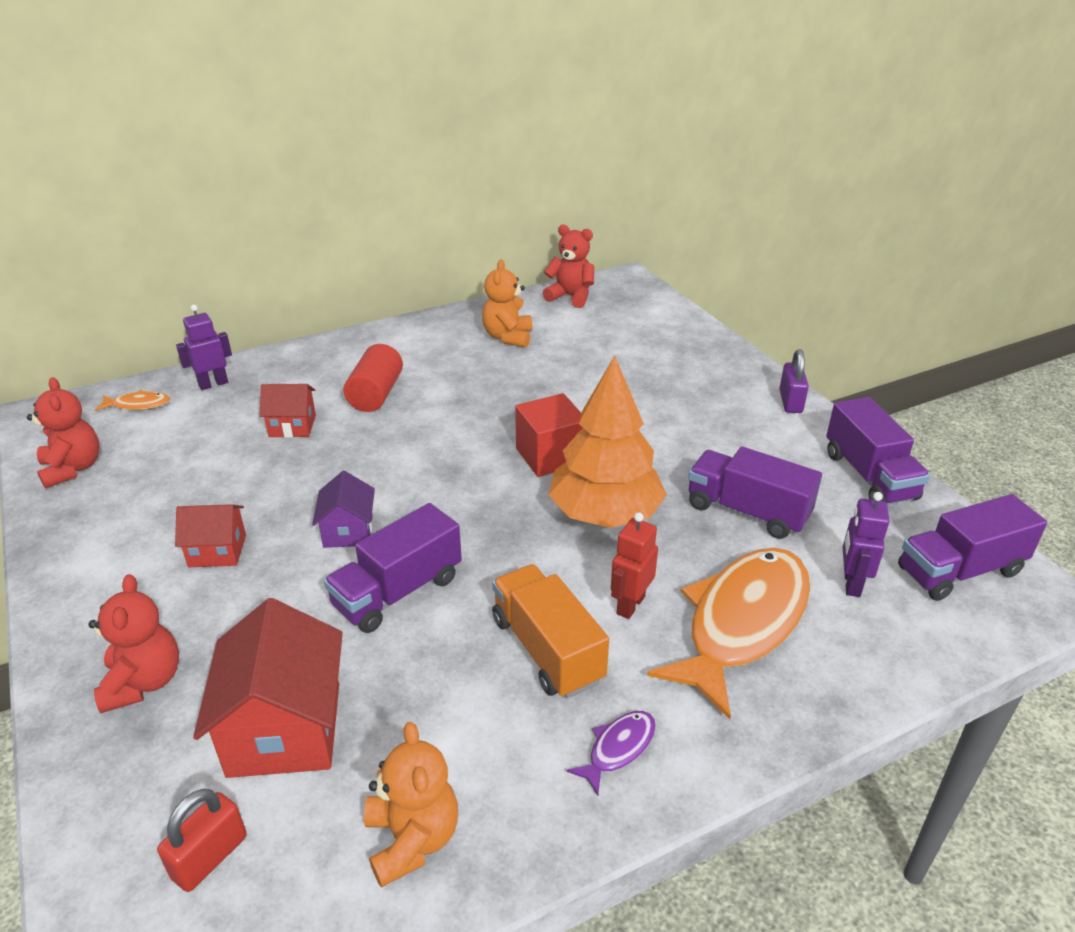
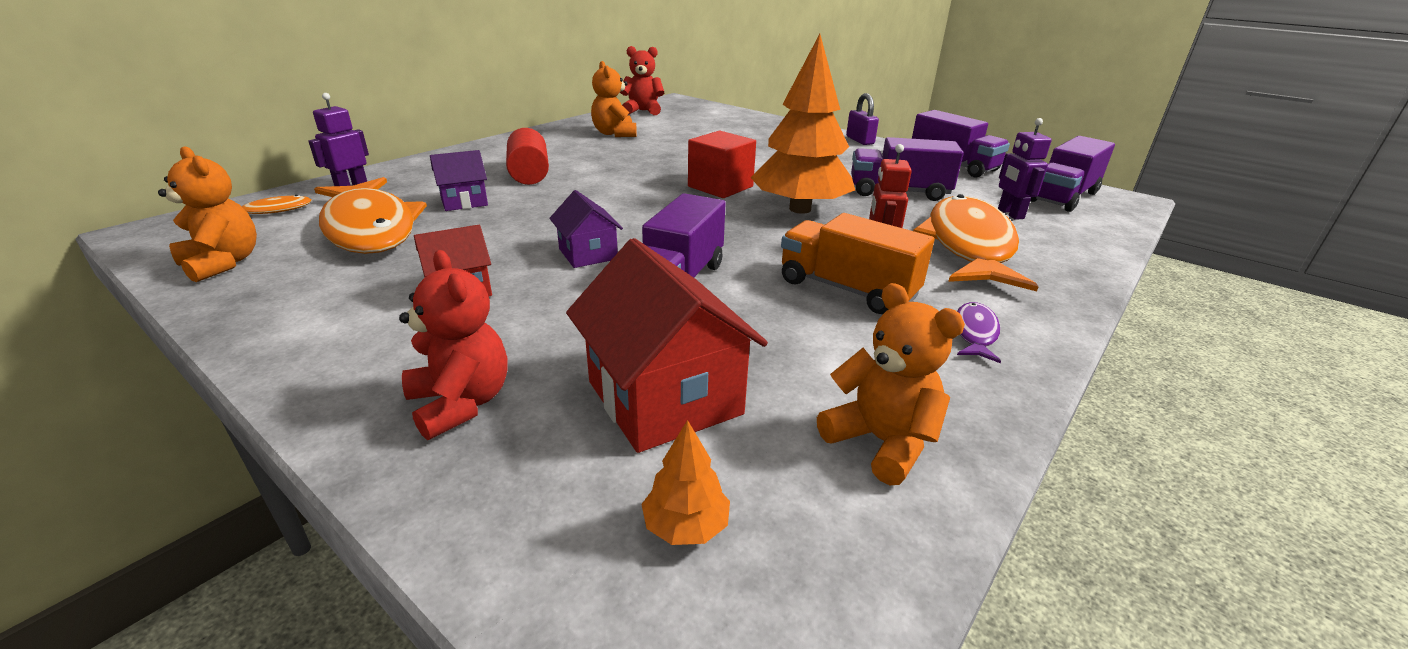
camera: 25 degrees left, 5 degrees down
red teddy bear [27,377,100,489] -> orange teddy bear [158,146,257,282]
red padlock [157,789,247,892] -> orange tree [641,420,730,545]
red house [259,384,316,438] -> purple house [430,150,488,211]
none -> orange fish [314,177,427,254]

